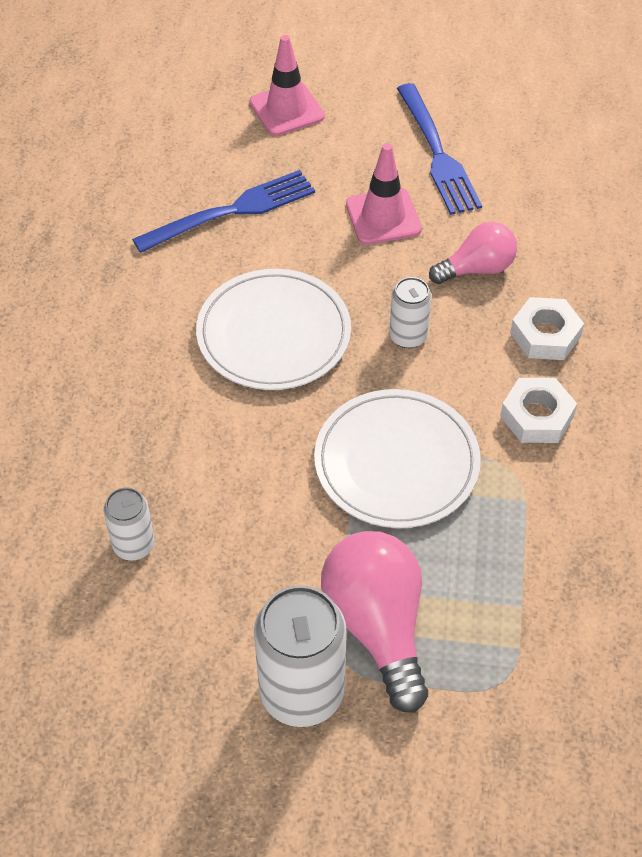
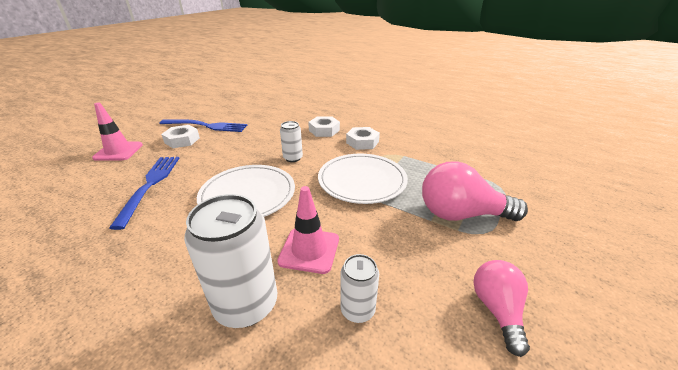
camera: 65 degrees left, 20 degrees down
white can [254,585,347,727] -> white can moved to [184,194,277,328]
pink traffic cone [346,143,422,245] -> pink traffic cone moved to [277,186,339,274]
pink light bulb [429,222,517,284] -> pink light bulb moved to [474,260,530,357]
none -> white nut [161,125,200,148]

